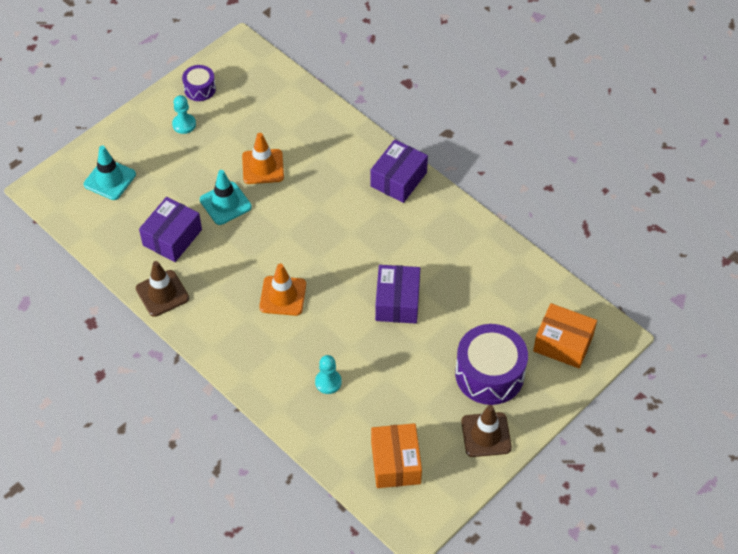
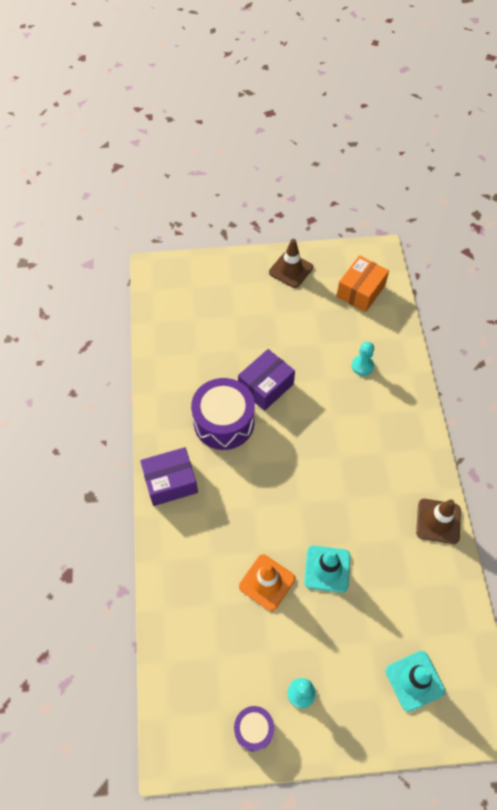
camera: 140 degrees left, 5 degrees up
purple box [139,197,202,262] -> none
orange traffic cone [259,264,306,316] -> none
purple drum [455,324,528,405] -> purple drum moved to [191,378,255,450]
orange box [533,303,597,368] -> none

